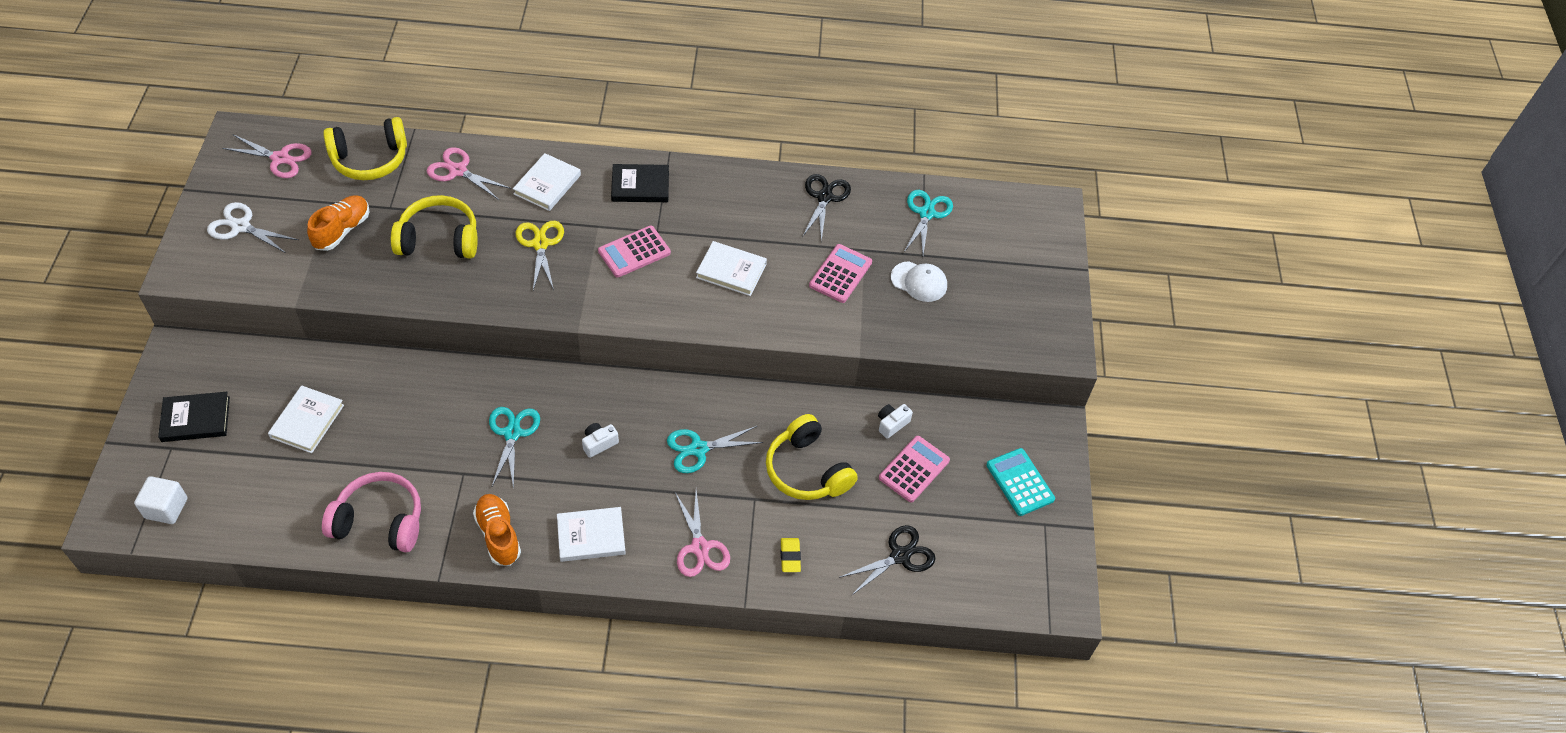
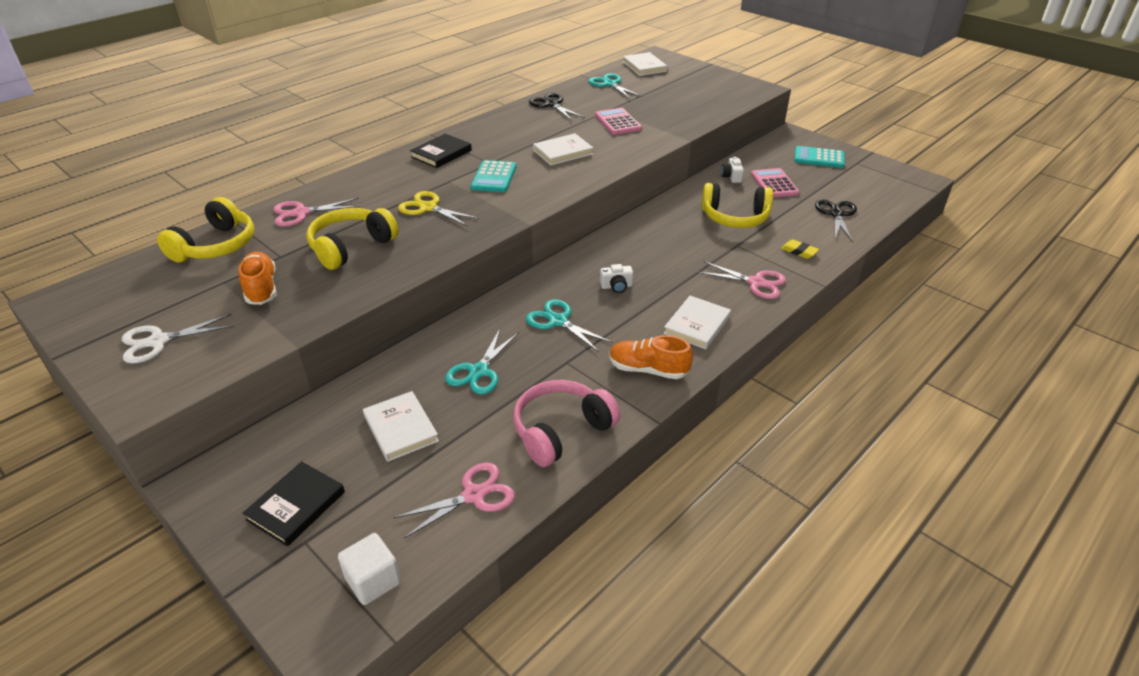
camera: 45 degrees left, 15 degrees down
pink scissors [222,135,312,178] -> pink scissors moved to [393,463,515,539]
white book [513,153,581,211] -> white book moved to [623,52,667,76]
white camera [582,423,619,458] -> white camera turned 105 degrees counterclockwise [600,264,633,293]
pink calculator [598,226,671,277] -> turquoise calculator [471,160,517,192]
turquoise scissors [667,426,763,473] -> turquoise scissors moved to [445,329,519,394]
white cap [891,261,947,302] -> none

